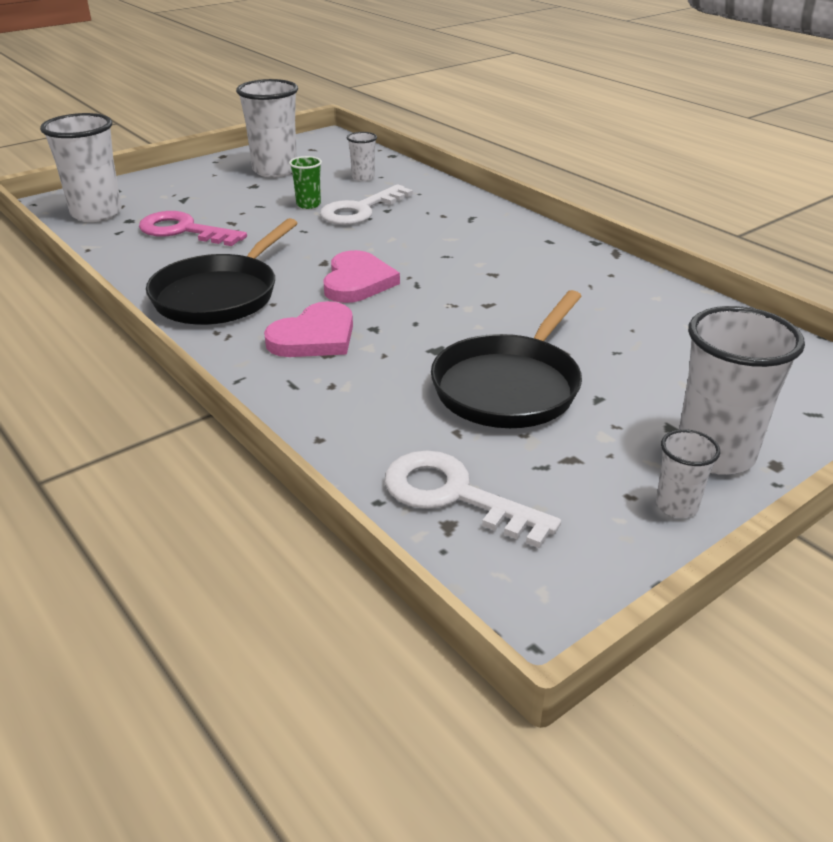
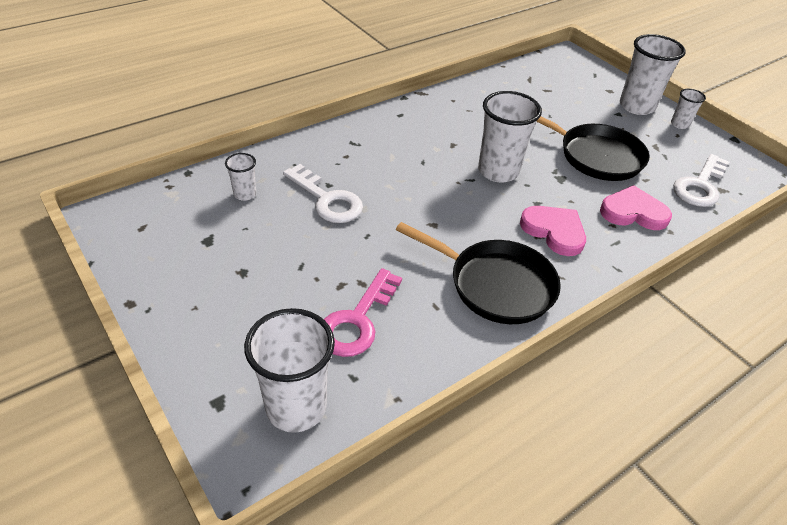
camera: 90 degrees left, 10 degrees up
white cup [236,79,298,177] -> white cup moved to [478,91,542,182]
green cup [289,156,322,209] -> none
pink heart [323,250,400,303] -> pink heart moved to [600,185,672,230]

